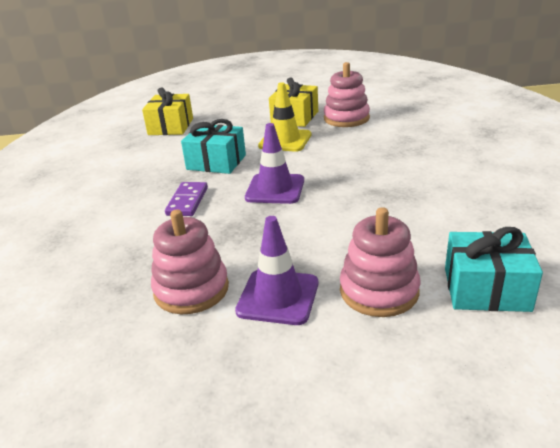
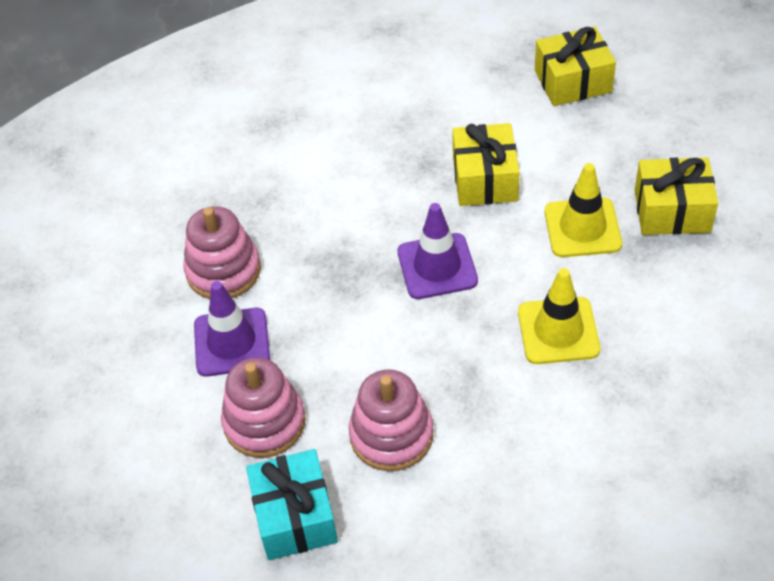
camera: 70 degrees right, 20 degrees up
purple domino [165,182,208,216] -> none
turquoise gift [181,119,246,174] -> yellow gift [452,123,520,206]
pink stacking toy [324,62,370,127] -> pink stacking toy moved to [349,369,434,471]
none -> yellow traffic cone [518,268,600,364]

